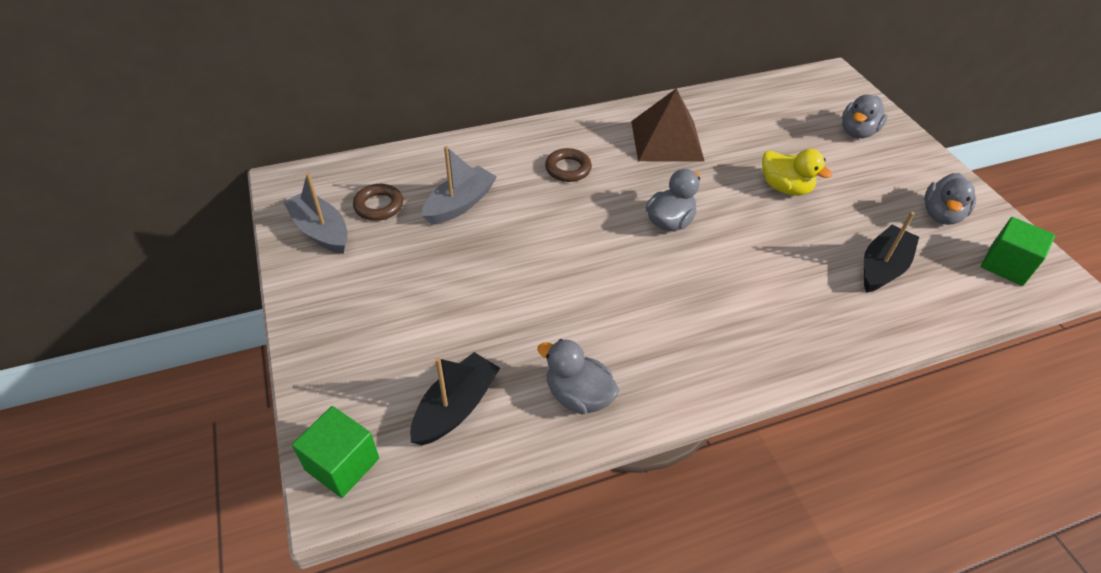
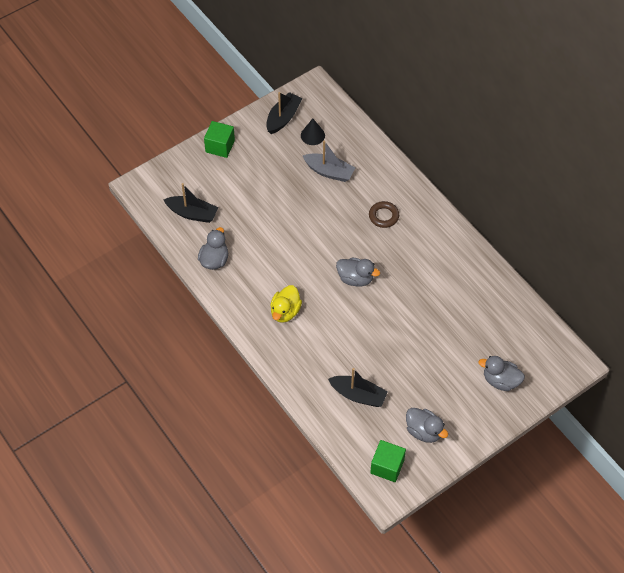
camera: 75 degrees right, 10 degrees up
grey boat [283,173,348,254] -> black boat [266,92,303,134]
green cube [292,406,379,498] -> green cube moved to [204,121,235,158]
brown ring [353,184,403,221] -> black cone [301,119,325,145]
brown pyramid [631,88,704,161] -> none
yellow duck [762,149,832,196] -> yellow duck moved to [270,285,302,323]
grey duck [924,173,976,225] -> grey duck turned 150 degrees counterclockwise [406,408,448,443]

